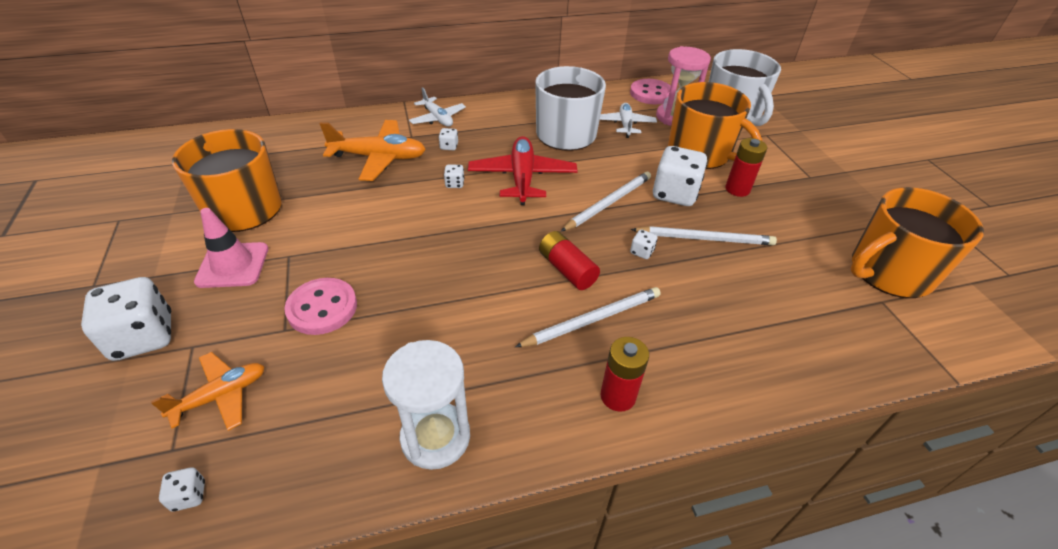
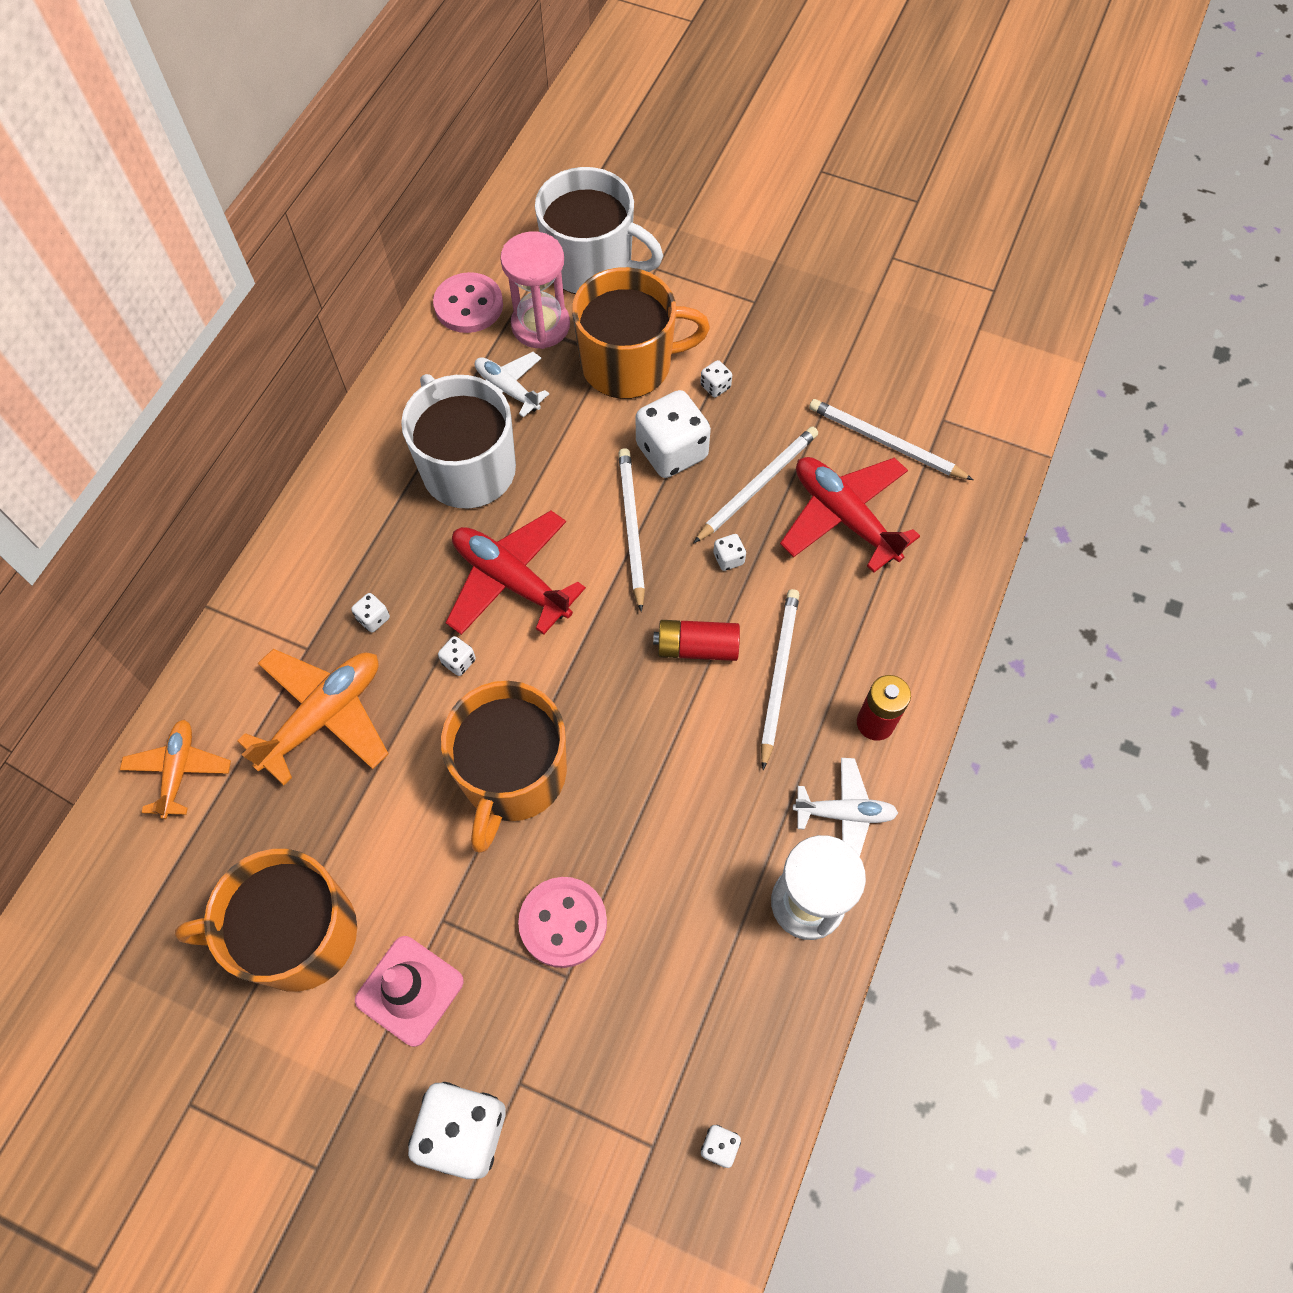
camera: 50 degrees left, 20 degrees up
orange plane [151,352,265,431] -> orange plane moved to [120,720,231,819]
white plane [409,87,466,127] -> white plane moved to [793,758,898,857]
red battery [725,138,767,197] -> white dice [700,360,732,397]
orange mug [851,187,984,298] -> orange mug moved to [441,681,567,853]
none -> red plane [780,457,920,573]
none -> white pencil [809,399,973,480]

